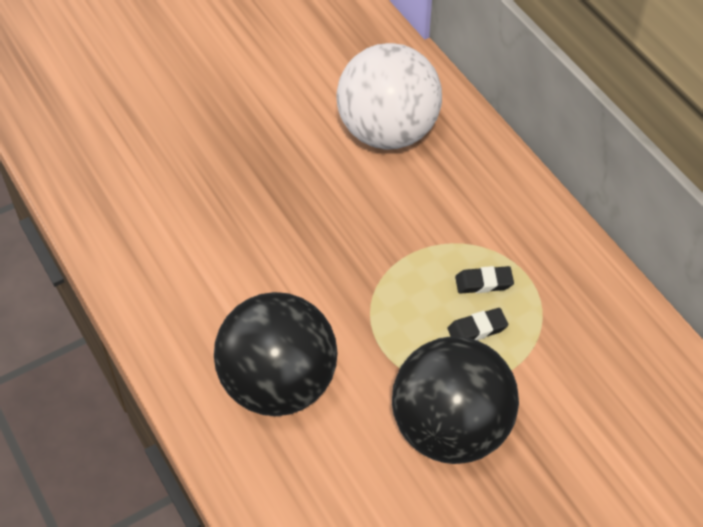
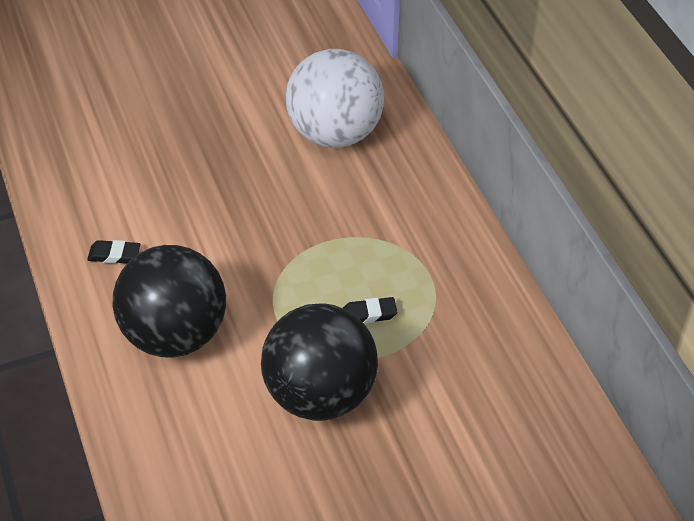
camera: 10 degrees right, 5 degrees down
black eraser [455,266,514,294] -> black eraser moved to [87,240,140,263]

